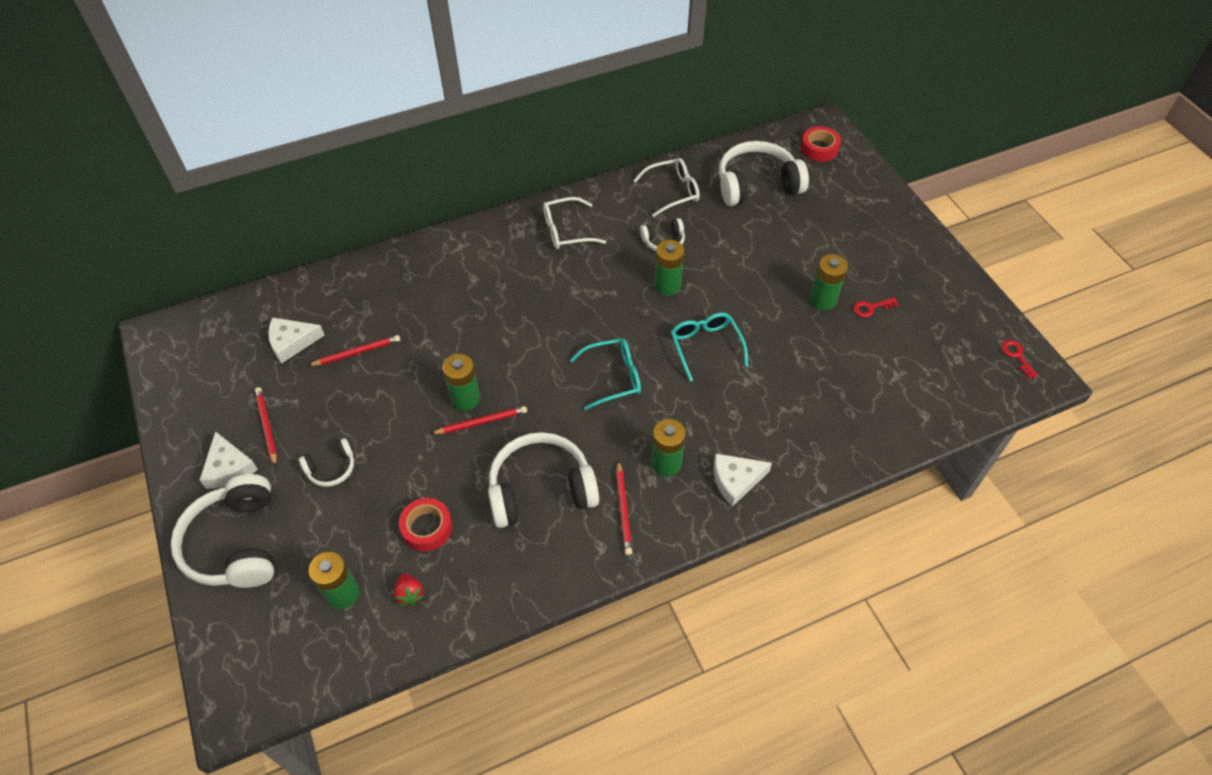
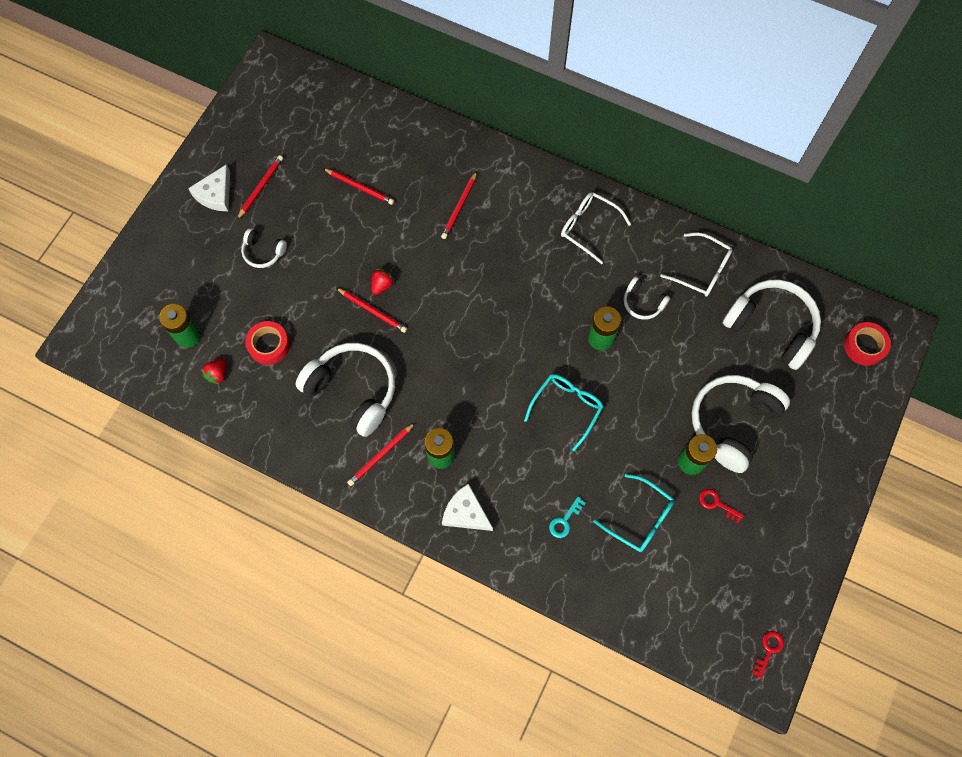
camera: 50 degrees right, 15 degrees up
white headphones [171,474,274,588] -> white headphones moved to [692,375,790,473]
white cheese [268,317,324,364] -> none
green battery [443,354,480,411] -> red strawberry [371,268,395,295]
turquoise glasses [570,338,641,410] -> turquoise glasses moved to [594,474,674,552]
none -> red pencil [441,171,477,239]
none -> turquoise key [549,497,586,538]

